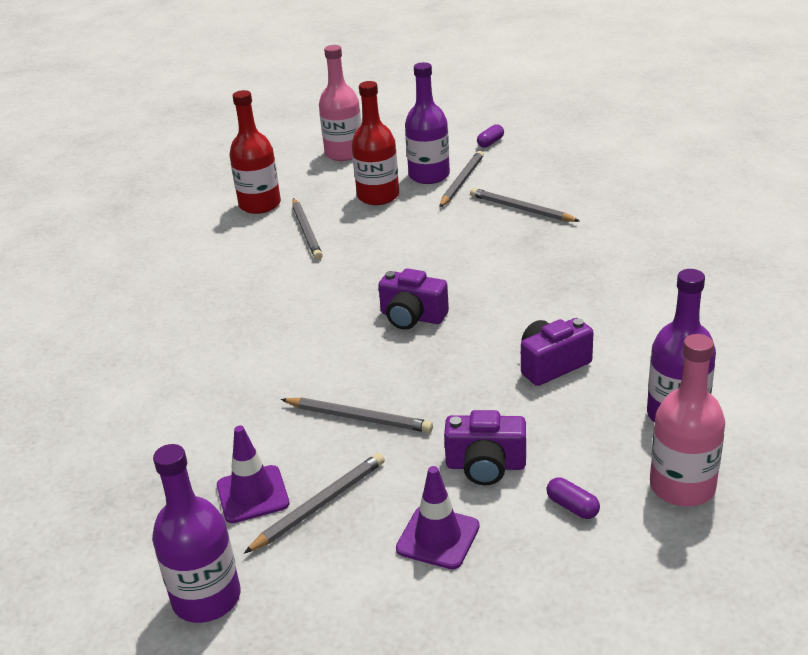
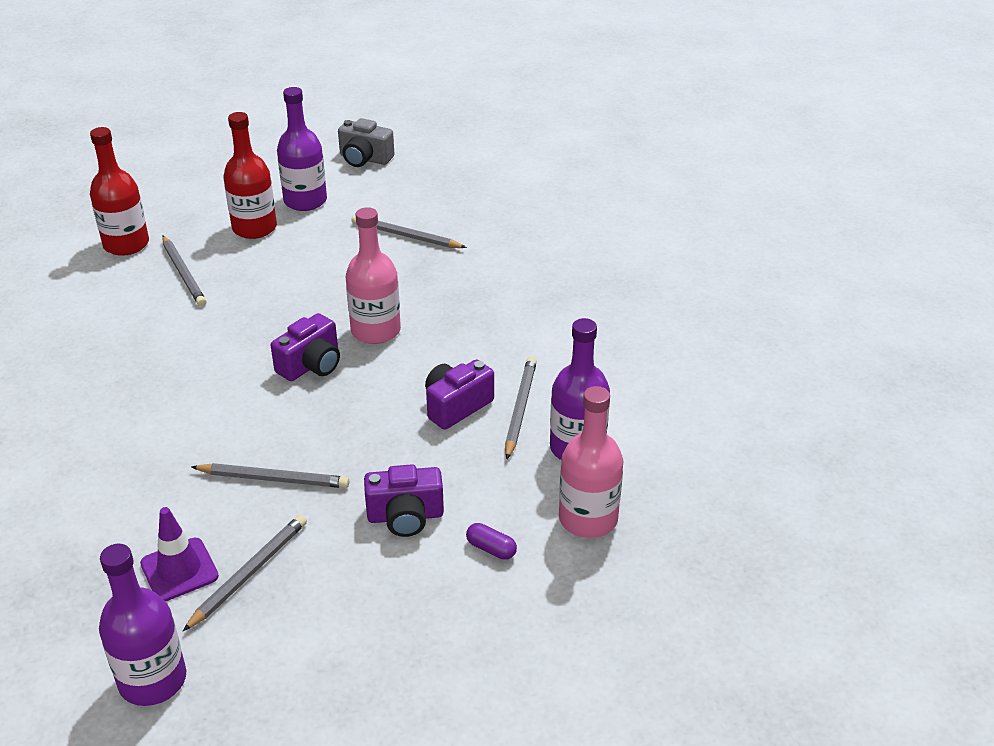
camera: 15 degrees left, 5 degrees up
pink bottle [319,45,361,161] -> pink bottle moved to [346,207,401,344]
purple camera [378,268,449,330] -> purple camera turned 60 degrees counterclockwise [271,313,340,381]
purple traffic cone [396,466,480,569] -> none
grey pencil [439,151,484,208] -> grey pencil moved to [505,356,537,459]
purple capsule [477,124,504,148] -> grey camera [338,118,394,167]

